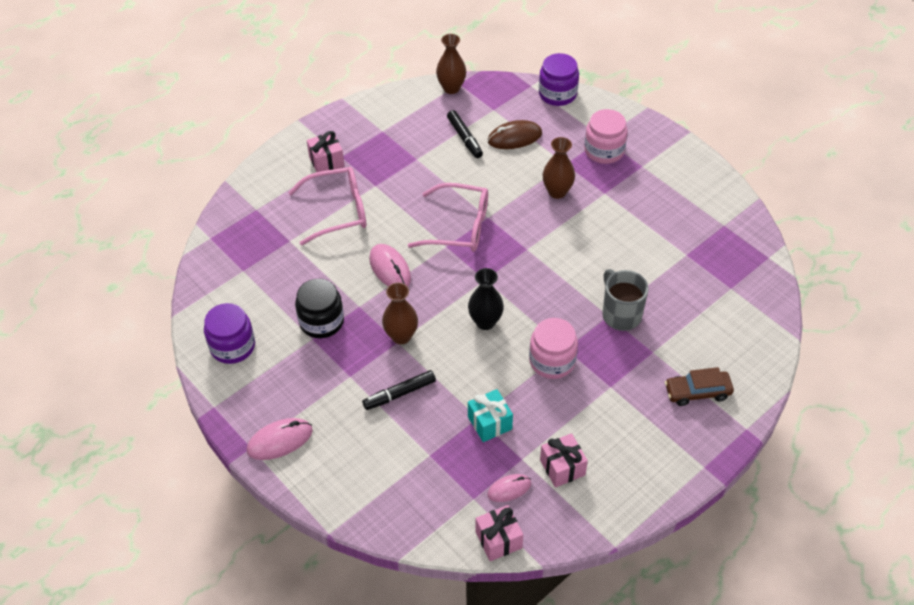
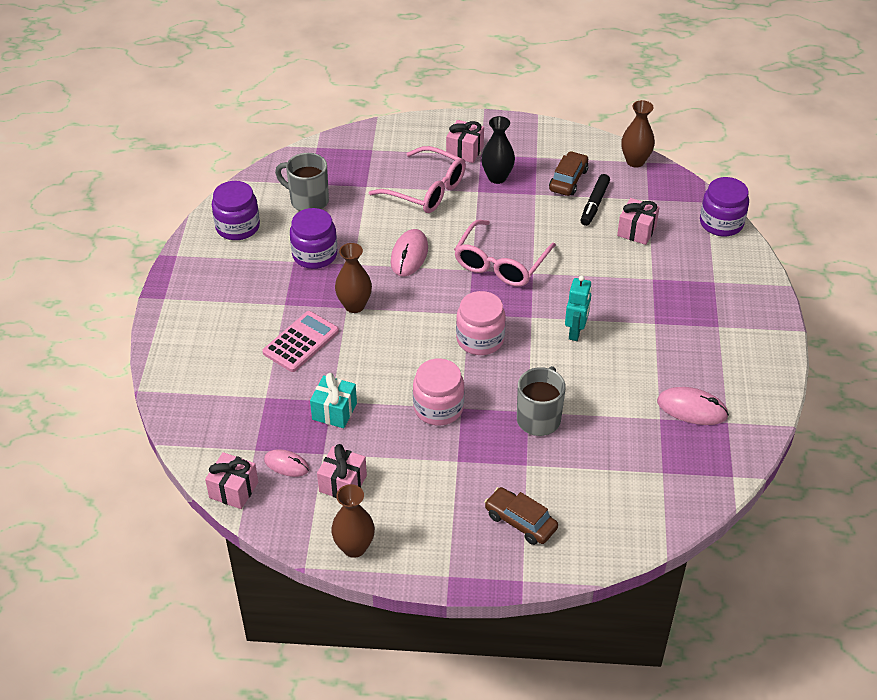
camera: 45 degrees right, 5 degrees down
pink mouse [247,418,313,460] -> pink mouse moved to [657,387,729,425]
black jar [295,279,344,338] -> purple jar [290,208,337,269]
black marker [362,370,436,410] -> pink calculator [262,311,339,372]
pink glasses [408,183,488,252] -> pink glasses turned 60 degrees clockwise [454,220,556,287]
black vase [468,268,504,330] -> black vase moved to [481,116,515,184]
brown mouse [488,120,542,149] -> pink gift [617,198,660,245]
brown vase [543,137,575,199] -> brown vase moved to [331,484,375,558]
pink jar [584,109,628,164] -> pink jar moved to [456,291,506,355]
none -> grey mug [275,153,329,211]
none -> brown car [549,151,588,196]
none -> turquoise robot [565,275,592,341]

